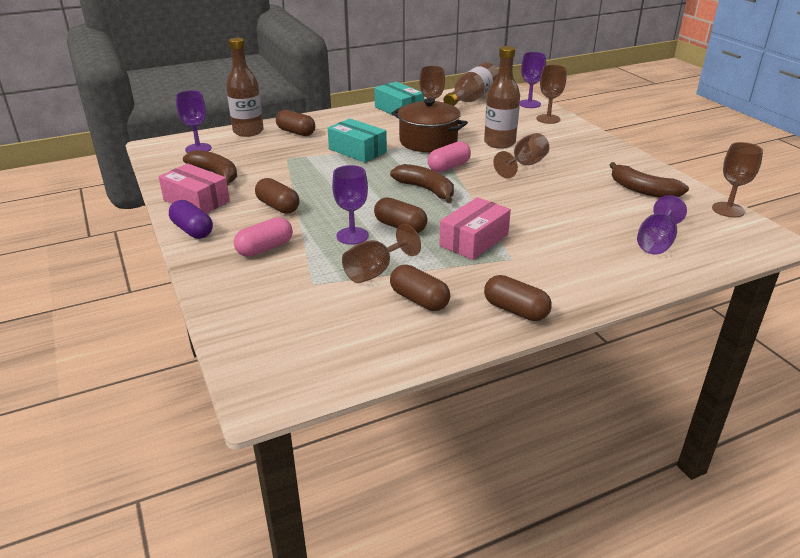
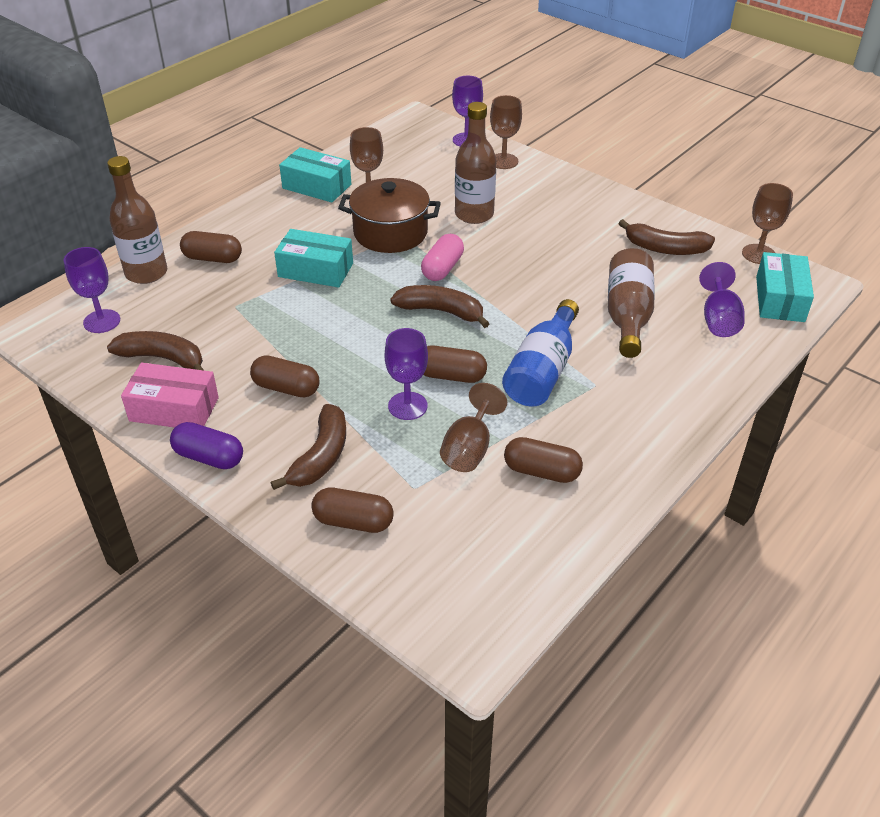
camera: 25 degrees left, 10 degrees up
pink capsule [234,217,293,257] -> brown banana [271,404,346,490]
pink box [439,197,511,260] -> blue bottle [502,299,579,407]
brown bottle [443,62,499,106] -> brown bottle moved to [608,248,655,358]
brown capsule [484,275,552,321] -> brown capsule moved to [311,488,394,533]
brown goblet [493,133,549,178] -> none
none -> turquoise box [756,252,814,322]

